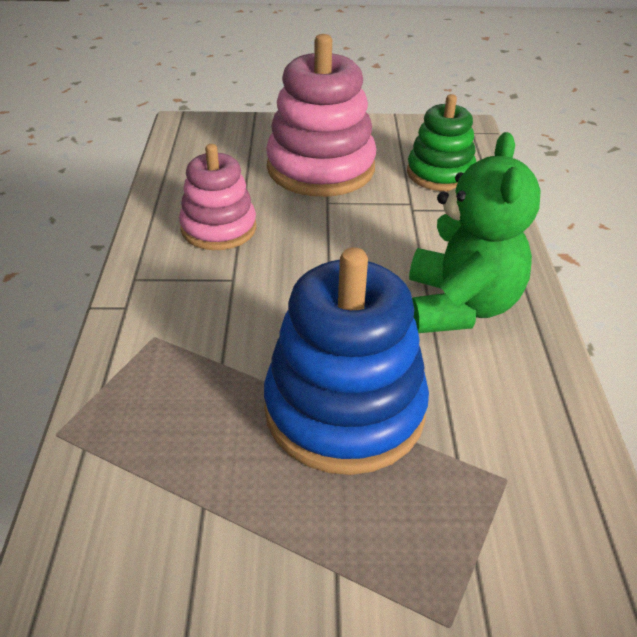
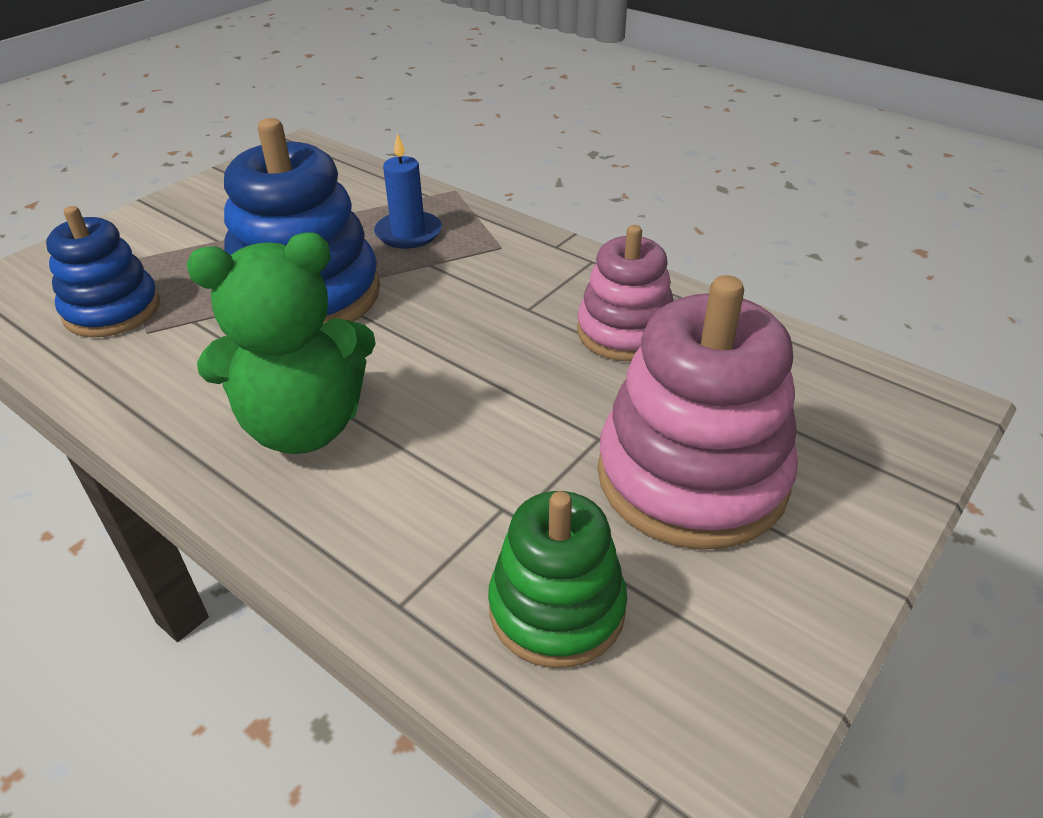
camera: 130 degrees right, 0 degrees up
green teddy bear [409,132,541,333] -> green teddy bear turned 60 degrees counterclockwise [187,232,376,454]
none -> blue stacking toy [46,206,160,337]
none -> blue candle [374,133,442,249]

